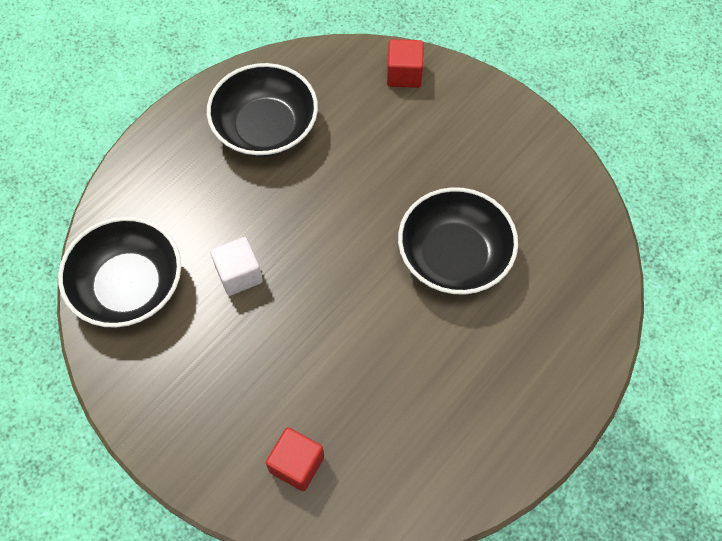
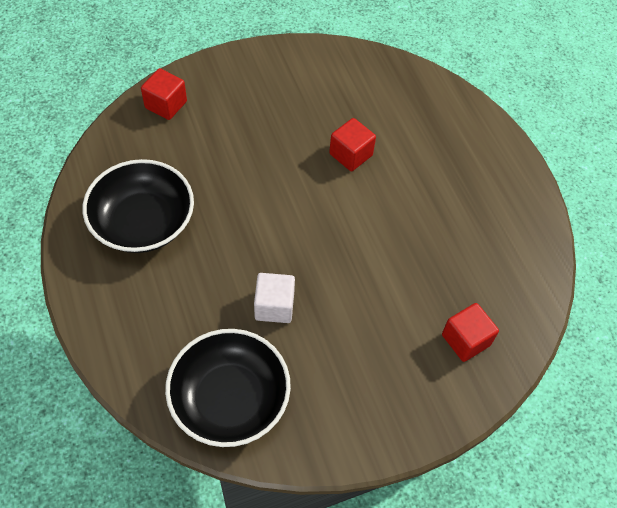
camera: 65 degrees left, 5 degrees down
black bowl [398,187,518,295] -> red cube [329,118,376,171]

